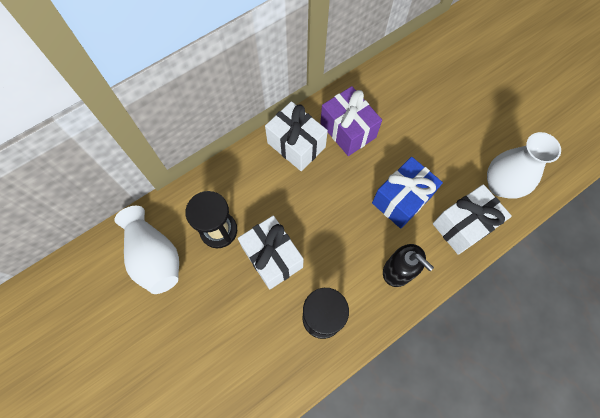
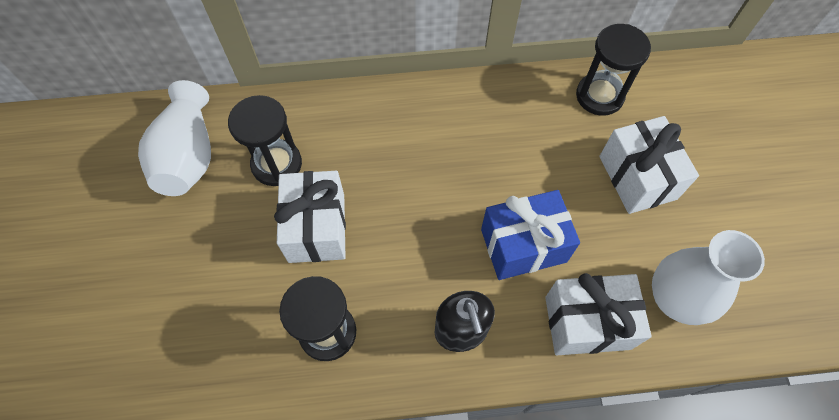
camera: 30 degrees right, 5 degrees down
white gift [265,101,328,171] -> white gift moved to [600,116,699,214]
purple gift [320,86,382,156] -> none
none -> black hourglass [576,24,651,116]

